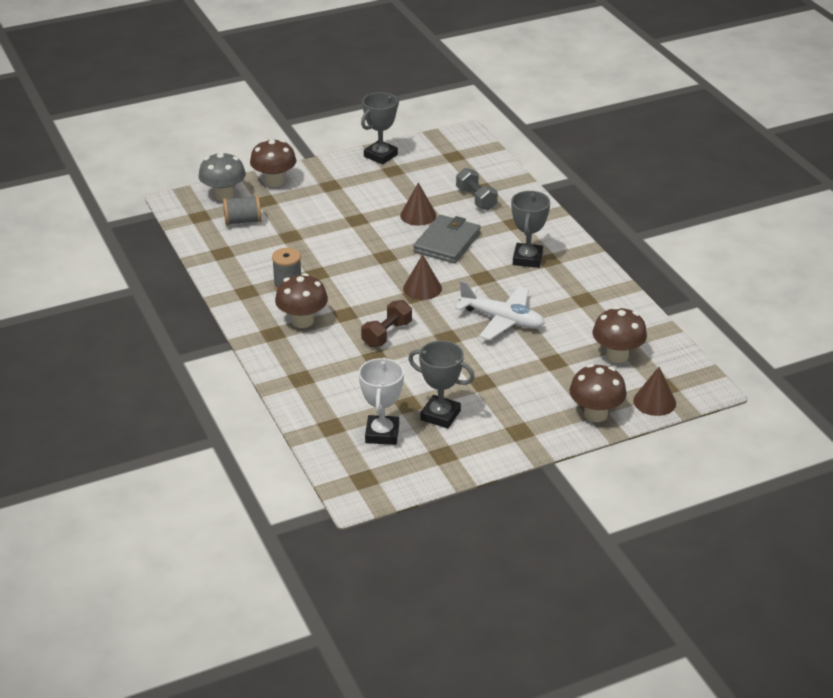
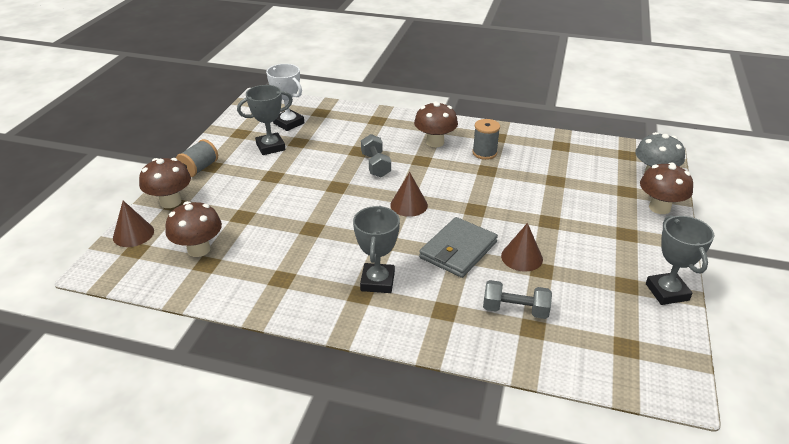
camera: 130 degrees right, 0 degrees up
grey spool [223,195,261,225] -> grey spool moved to [176,139,218,177]
brown dumbbell [361,300,412,347] -> grey dumbbell [361,134,391,177]
grey wallet [413,215,481,263] -> grey wallet turned 60 degrees clockwise [419,217,498,278]
white plane [455,281,545,340] -> none
grey trophy [511,191,550,268] -> grey trophy turned 45 degrees clockwise [353,206,400,293]

